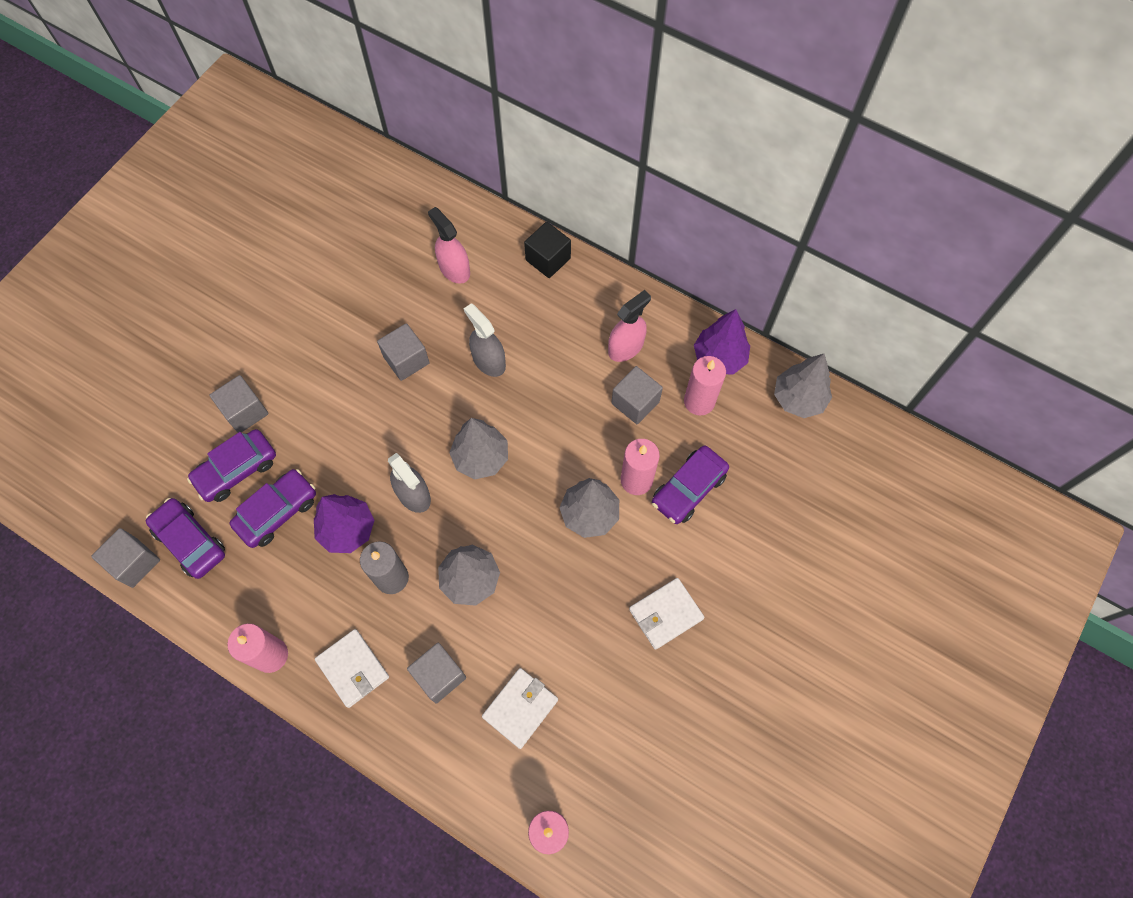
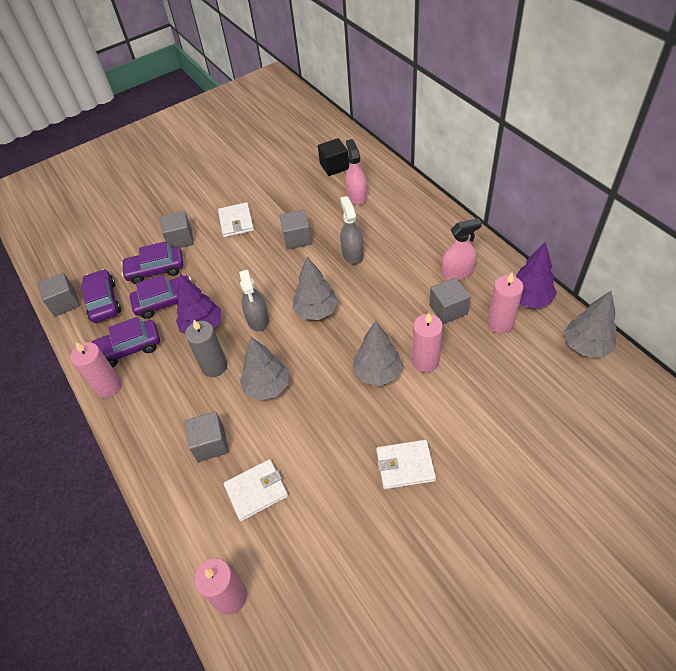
camera: 30 degrees right, 15 degrees down
white wallet [315,629,389,708] -> white wallet moved to [218,202,254,237]
black cube [524,222,571,278] -> black cube moved to [318,138,349,176]
purple car [652,446,729,524] -> purple car moved to [91,317,160,367]

